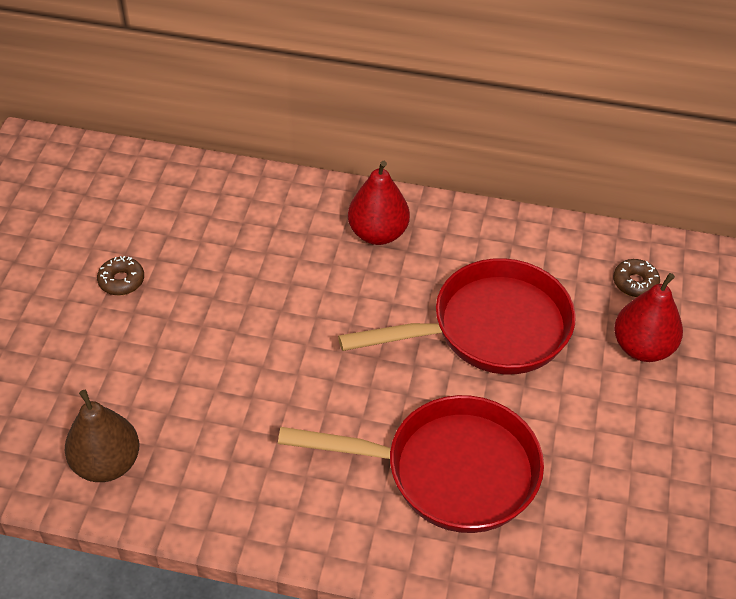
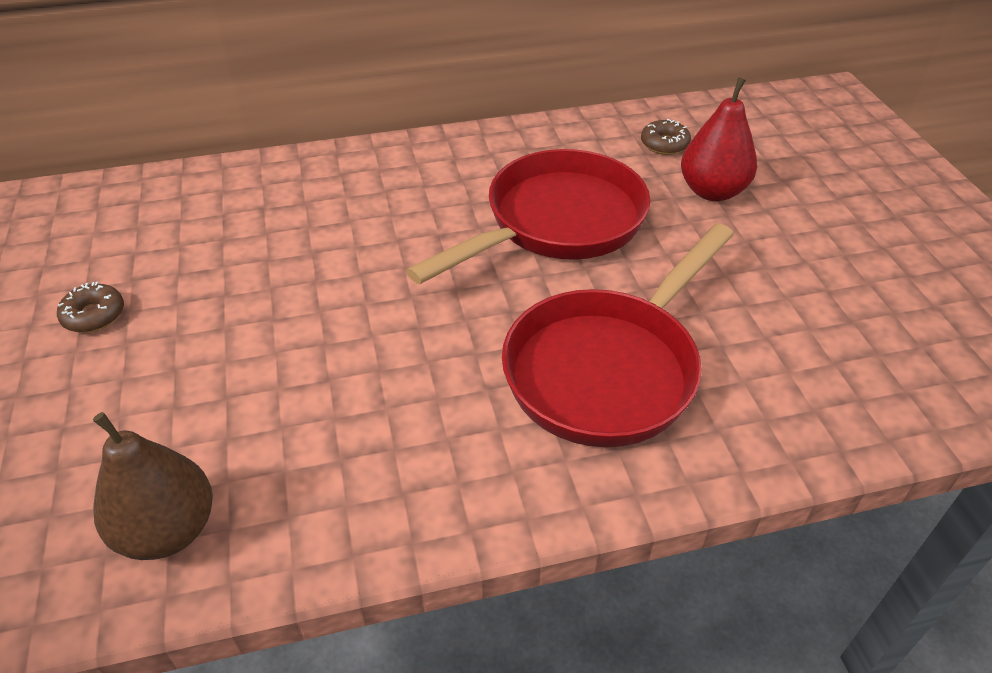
camera: 25 degrees left, 5 degrees down
red pan [278,395,544,533] -> red pan turned 150 degrees clockwise [502,223,734,447]
red pear [348,161,410,245] -> none

